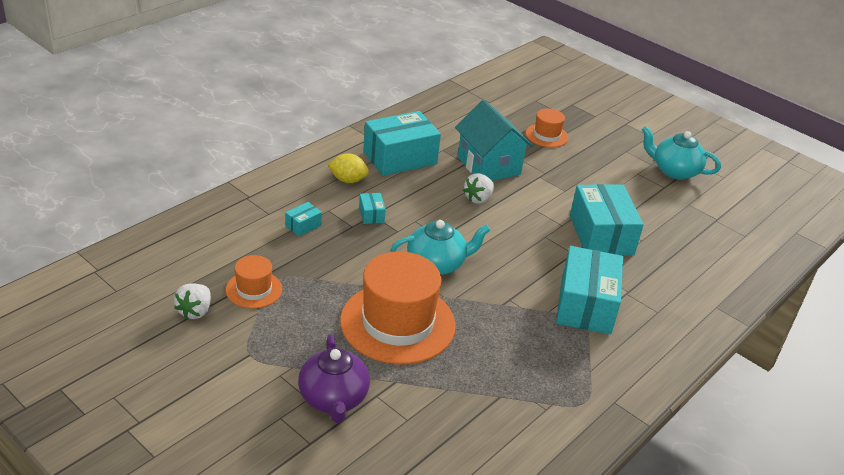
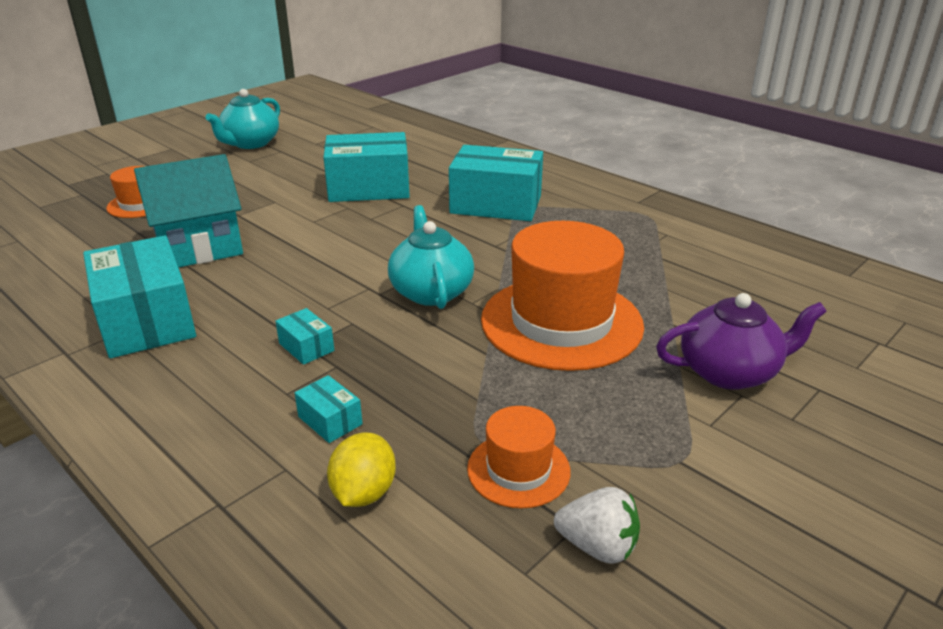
camera: 85 degrees left, 5 degrees down
yellow lemon [328,153,369,183] -> yellow lemon moved to [327,432,396,507]
turquoise box [359,193,386,224] -> turquoise box turned 60 degrees clockwise [275,308,334,365]
white strawberry [463,173,494,204] -> none

